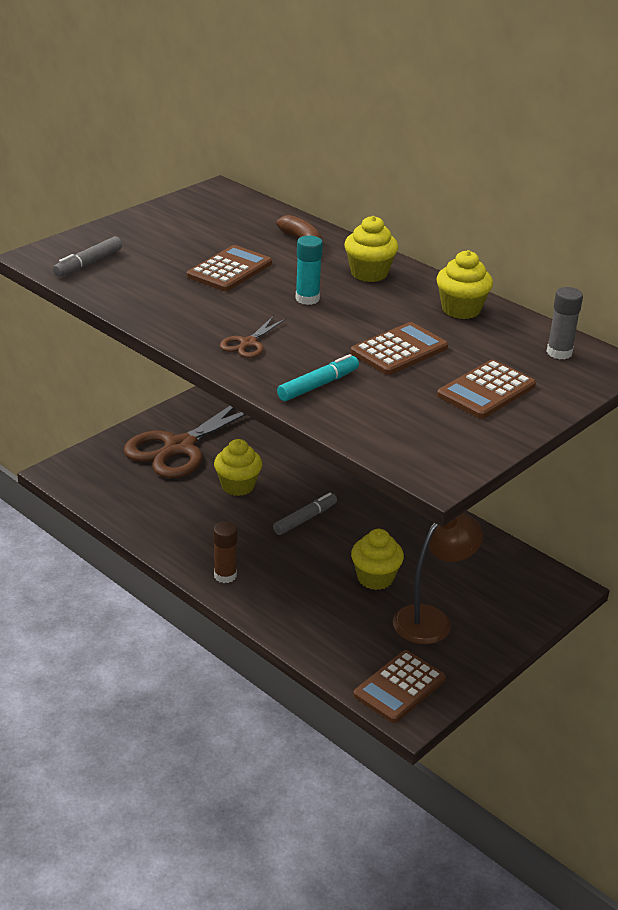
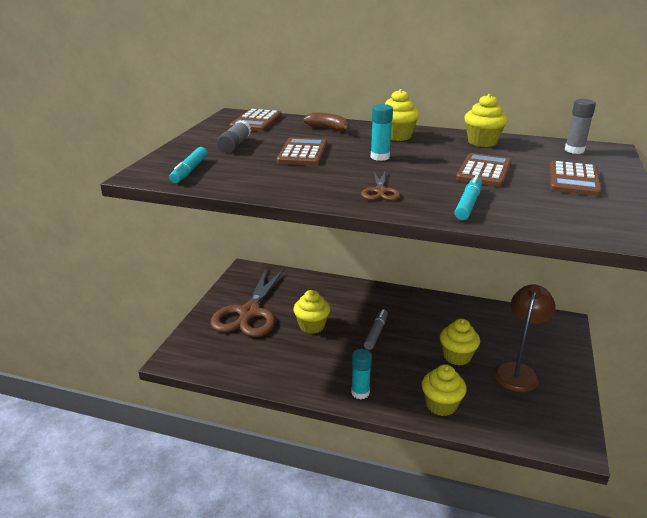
camera: 25 degrees left, 5 degrees down
grey marker [53,236,122,277] -> turquoise marker [169,147,208,183]
brown glue stick [213,521,237,583] -> turquoise glue stick [351,349,372,399]
brown calculator [353,650,446,723] -> brown calculator moved to [230,109,282,131]
none -> grey glue stick [217,120,251,153]
none -> yellow cupcake [422,364,467,416]

